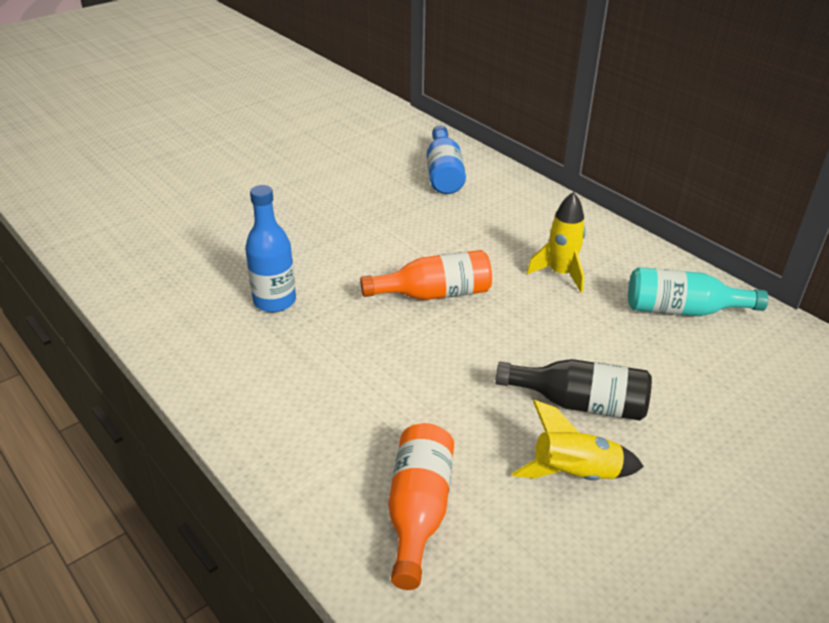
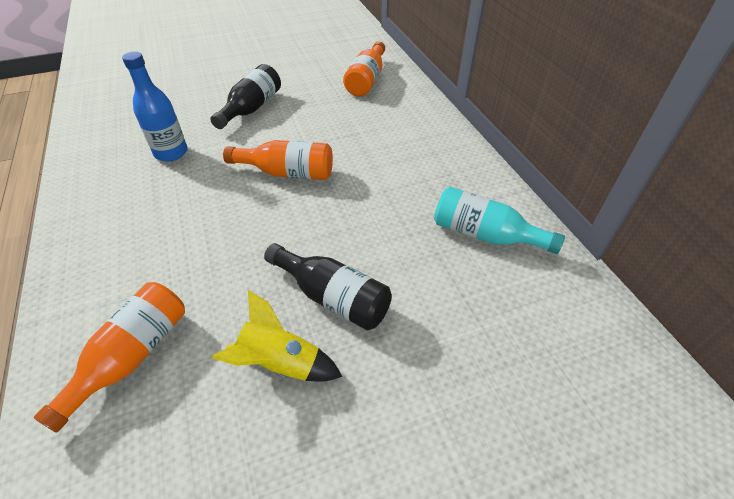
camera: 20 degrees right, 10 degrees up
blue bottle [427,125,466,194] -> orange bottle [343,41,385,96]
yellow rocket [527,192,586,293] -> none
none -> black bottle [210,64,281,129]

